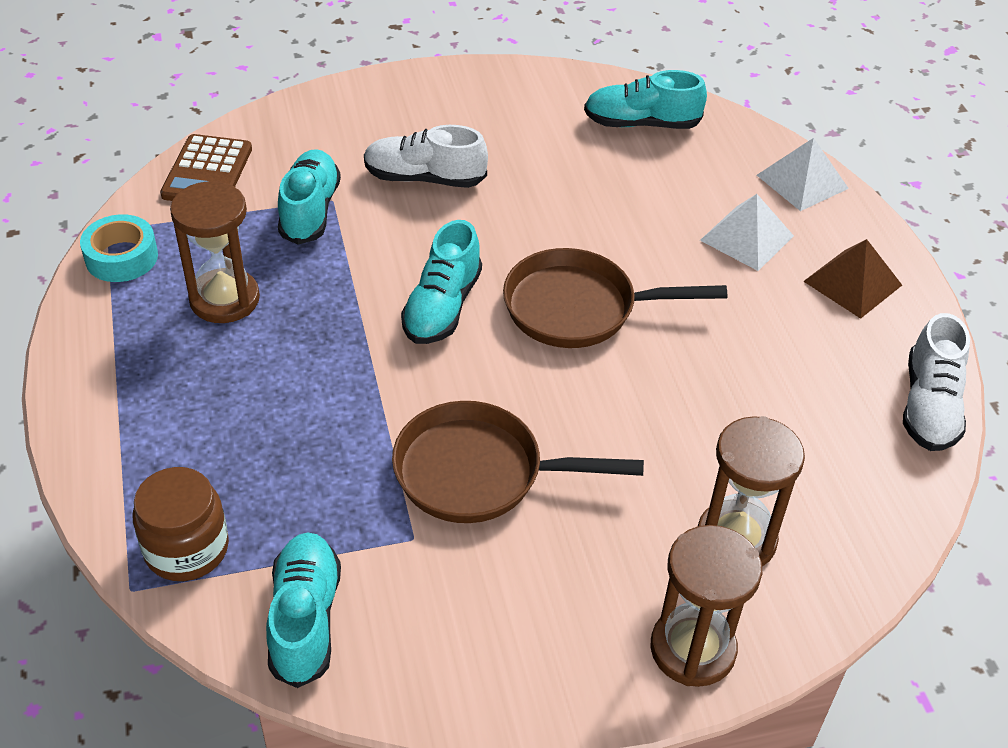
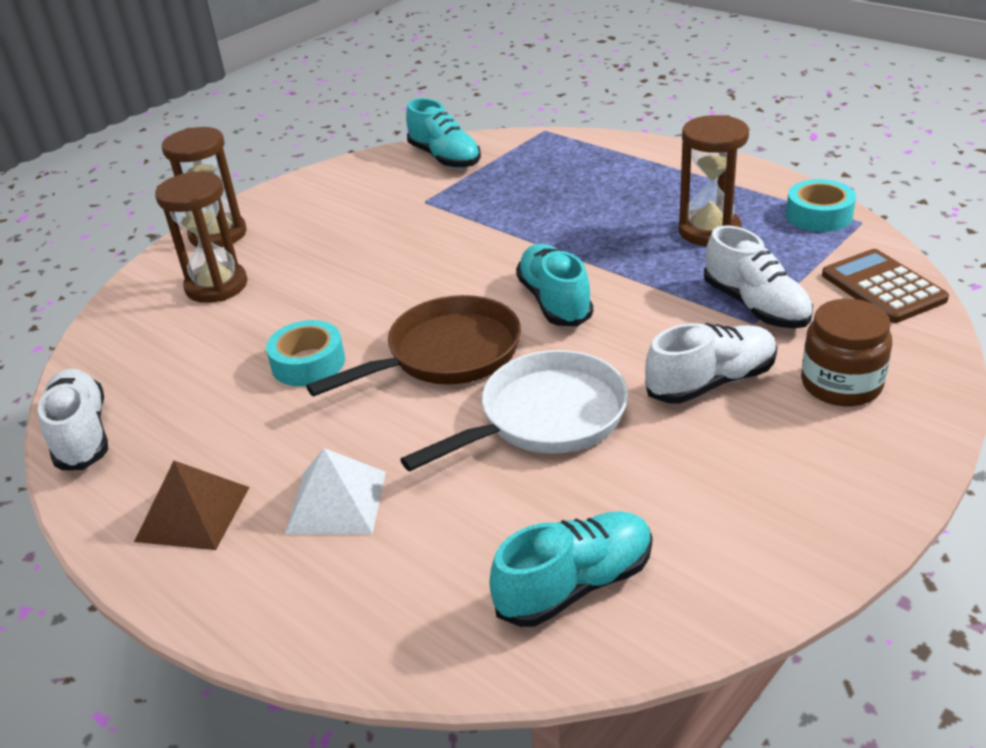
camera: 150 degrees right, 10 degrees down
brown jar [133,467,229,581] -> brown jar moved to [801,299,892,406]
turquoise shoe [278,149,341,245] -> white shoe [704,226,813,328]
brown pan [392,401,644,523] -> none
white pyramid [757,138,849,211] -> none
none -> turquoise tape [266,320,345,386]
none -> white pan [400,350,628,471]

